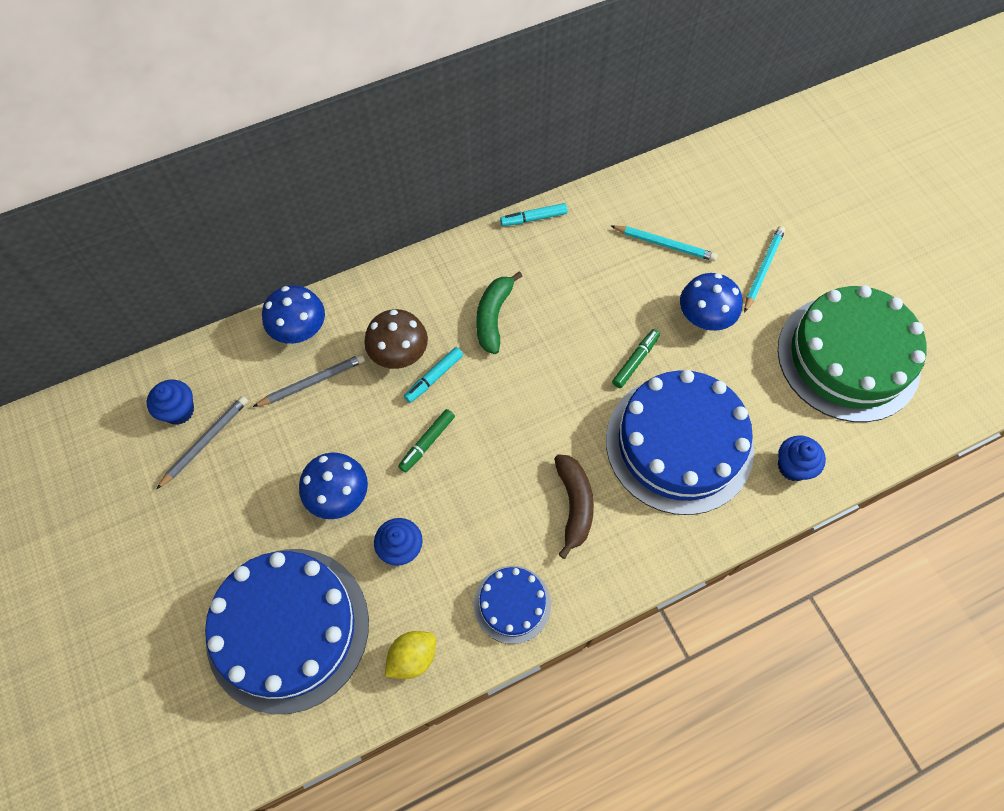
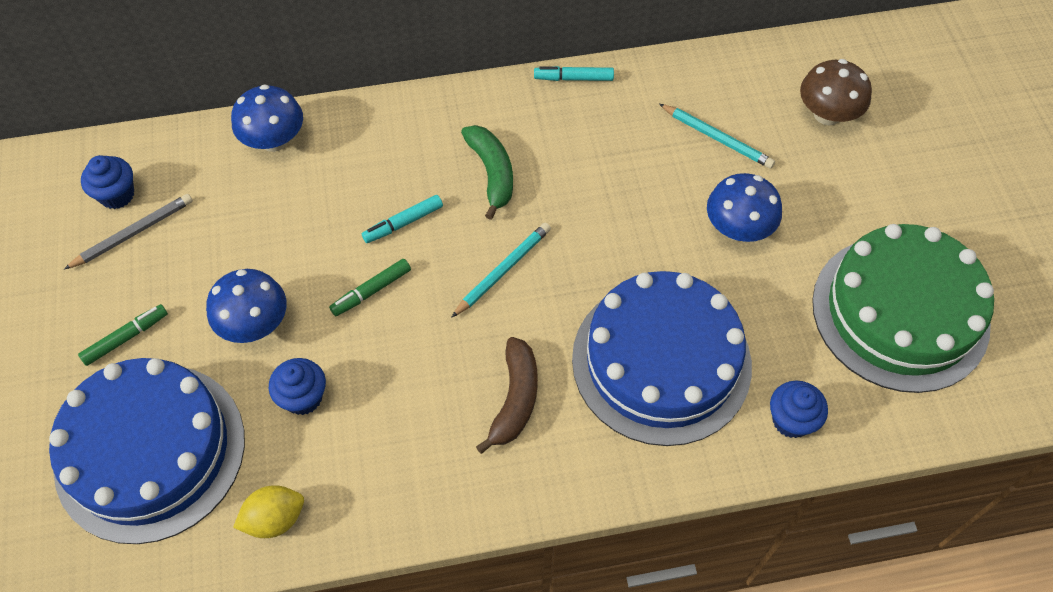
camera: 15 degrees right, 5 degrees down
grey pencil [253,354,365,407] -> none
brown mushroom [364,309,428,369] -> brown mushroom moved to [800,59,872,126]
blue cake [474,566,551,644] -> none
green banana [476,271,523,354] -> green banana turned 135 degrees clockwise [461,125,513,220]
green marker [612,329,660,388] -> green marker moved to [78,304,168,366]
turquoise pencil [744,226,785,313] -> turquoise pencil moved to [451,223,551,318]

